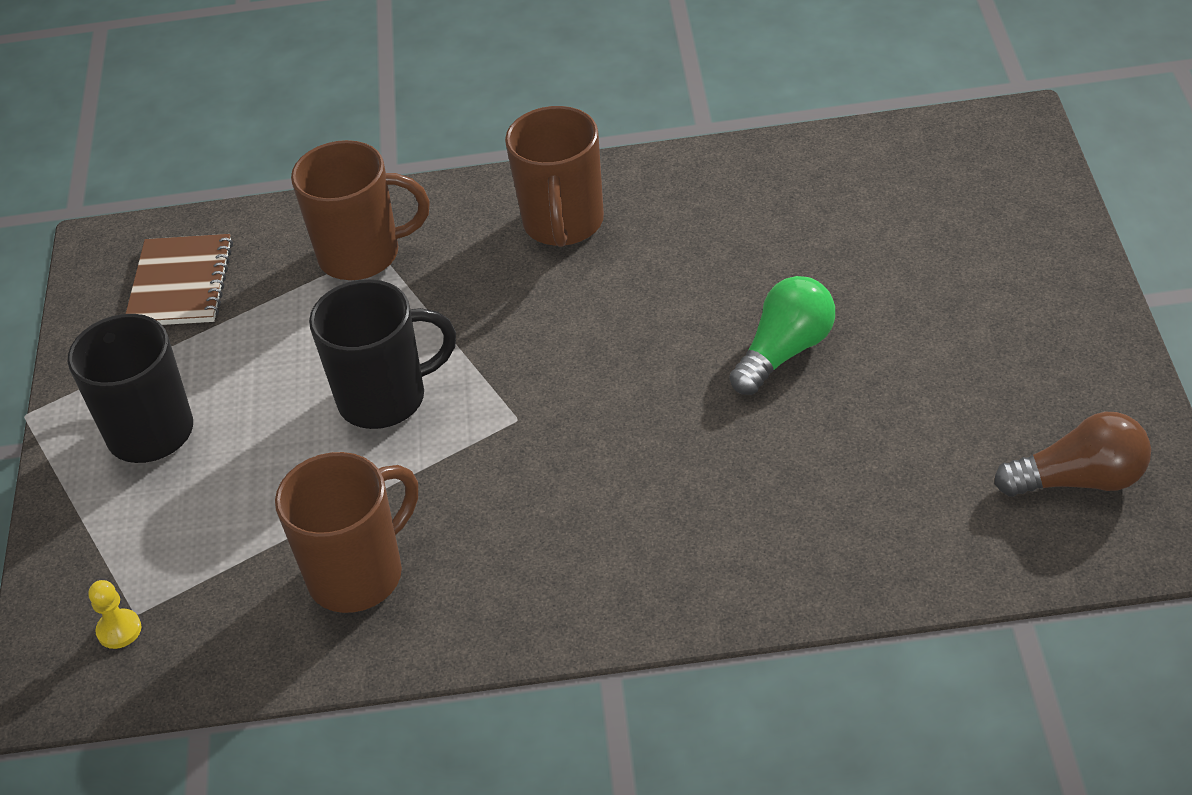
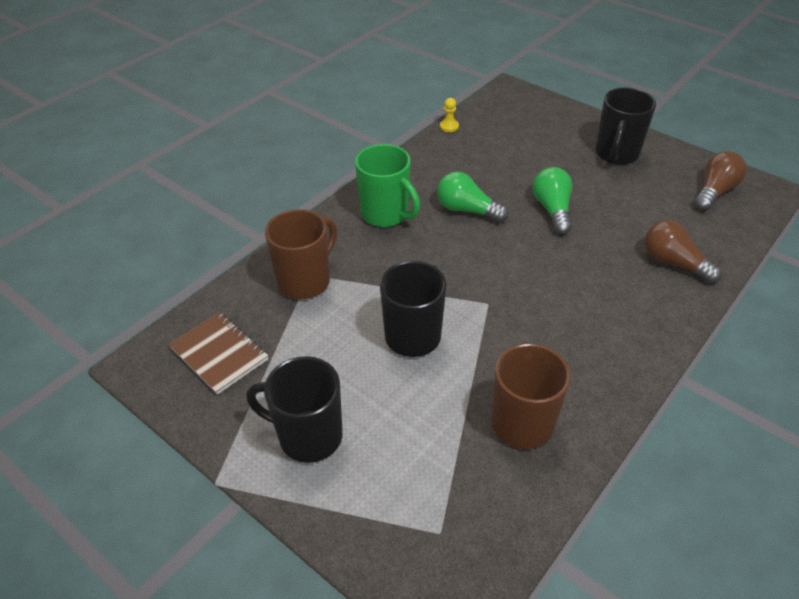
camera: 50 degrees left, 0 degrees up
yellow pawn [88,580,142,649] -> yellow pawn moved to [440,98,459,132]
brown mug [505,106,604,247] -> green mug [355,144,420,227]
none -> green light bulb [437,172,509,223]
none -> black mug [595,88,656,165]
none -> brown light bulb [645,220,722,284]

